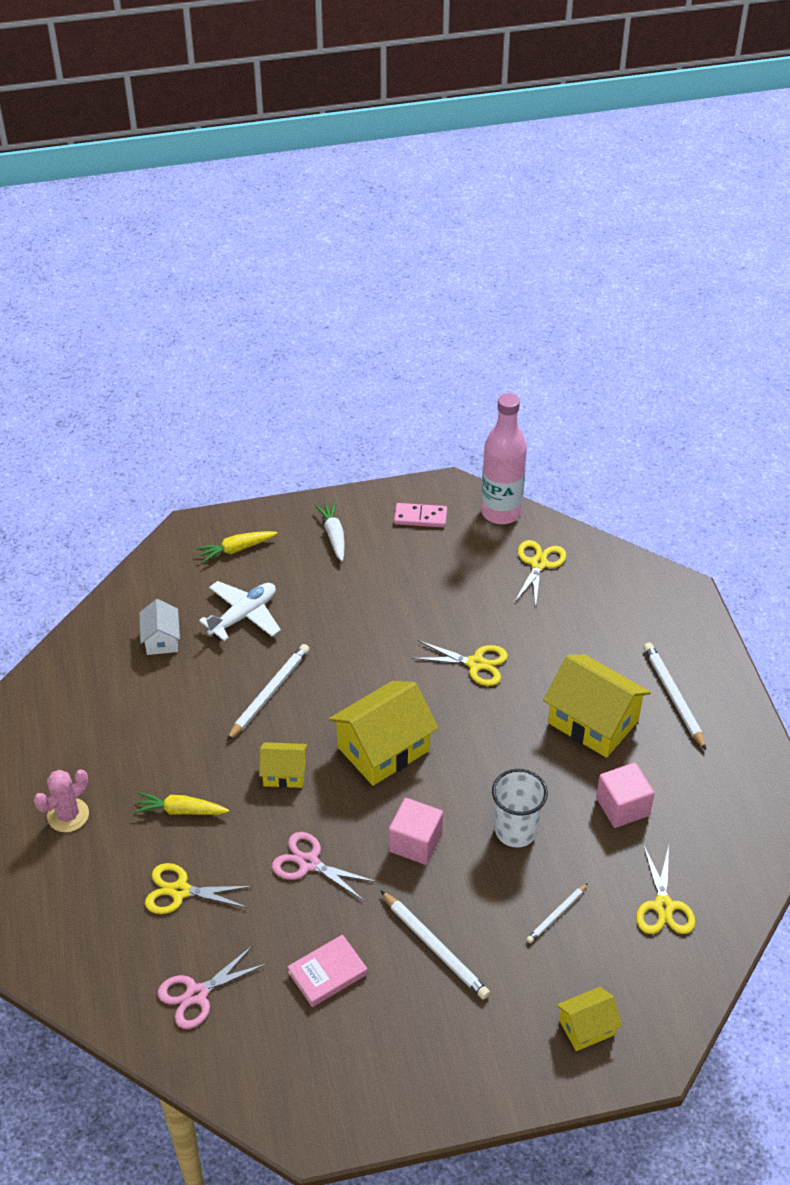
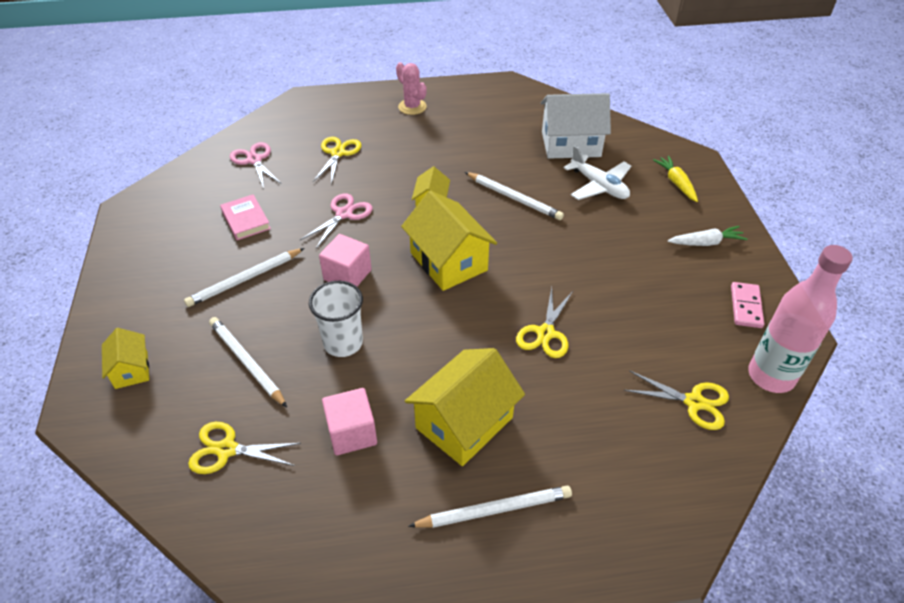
camera: 95 degrees right, 0 degrees up
yellow carrot [134,792,229,815] -> none
white house [139,599,180,655] -> white house [541,93,611,159], size x1.84
white pencil [526,883,588,943] -> white pencil [209,317,287,407], size x1.69

